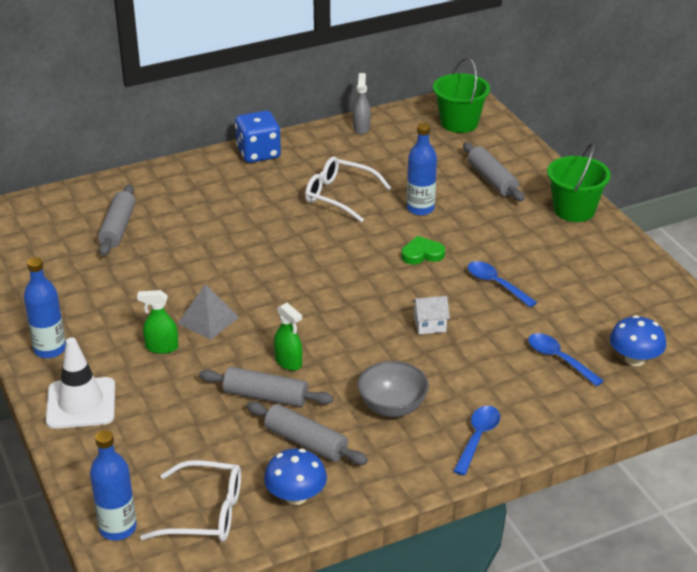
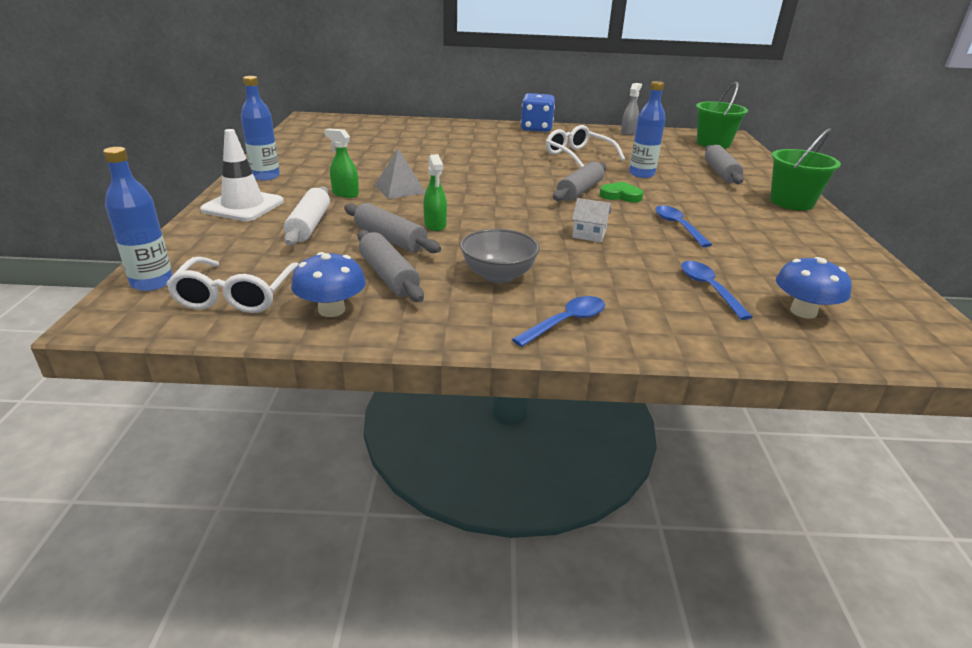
camera: 25 degrees right, 5 degrees down
grey rolling pin [98,184,136,256] -> grey rolling pin moved to [553,161,606,201]
white glasses [140,460,241,542] -> white glasses turned 60 degrees clockwise [166,257,299,313]
none -> white rolling pin [284,186,330,246]

